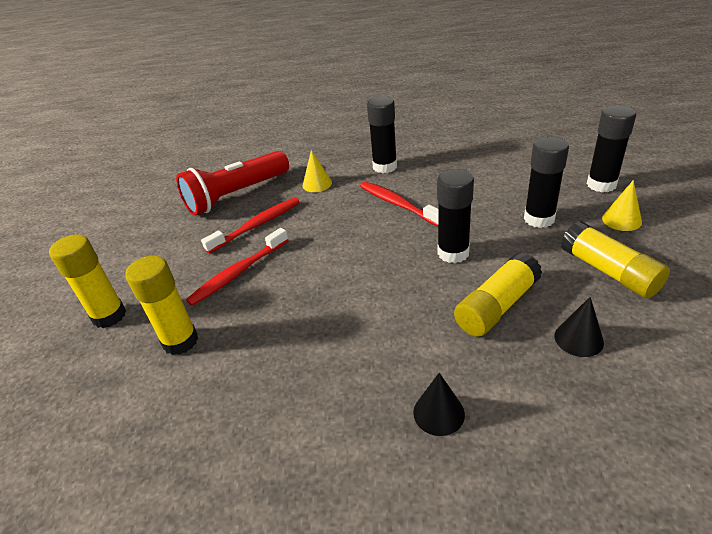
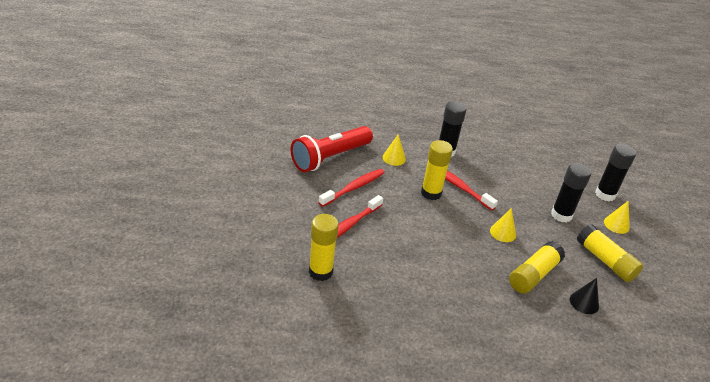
camera: 10 degrees left, 0 degrees up
yellow glue stick [49,234,126,328] -> yellow glue stick moved to [421,140,453,200]
black cone [413,373,465,436] -> none
black glue stick [437,169,474,263] -> yellow cone [490,208,516,242]

